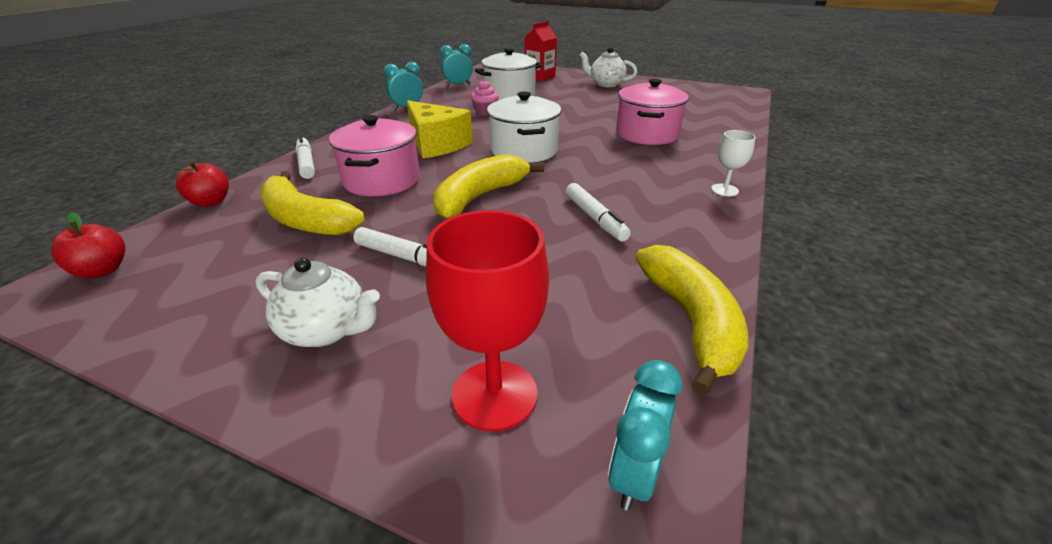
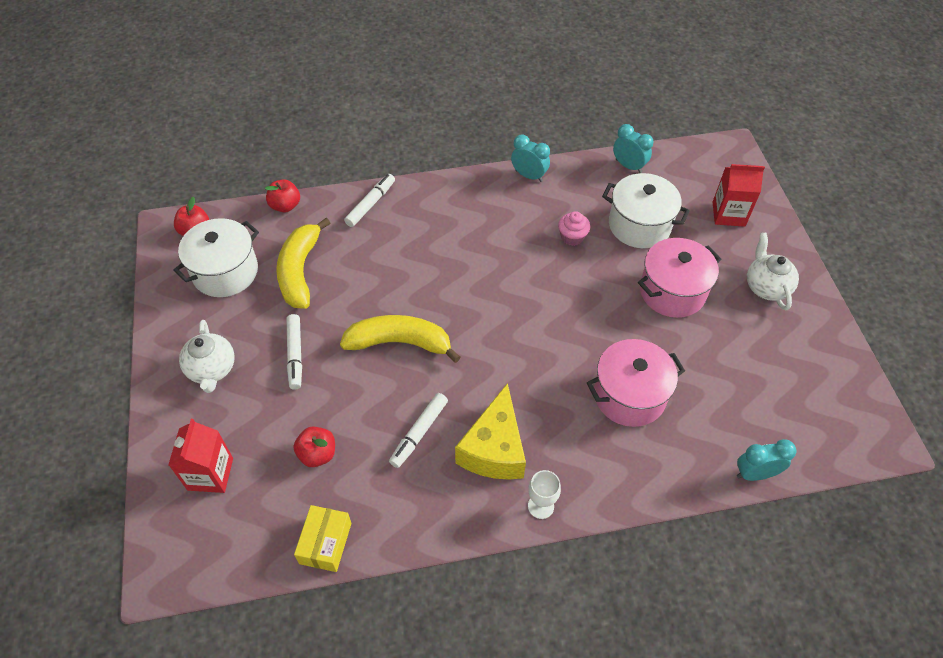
camera: 55 degrees right, 20 degrees up
pink pot [329,115,420,196] -> pink pot moved to [638,238,721,318]
yellow cheese [406,100,473,158] -> yellow cheese moved to [455,383,526,480]
red goblet [426,210,549,431] -> red carton [168,419,233,493]
white pot [487,91,562,163] -> white pot moved to [173,218,259,297]
turquoise clock [608,360,683,510] -> turquoise clock moved to [737,439,796,481]
yellow banana [636,245,748,396] -> yellow box [294,505,352,572]
none -> red apple [293,426,335,467]

